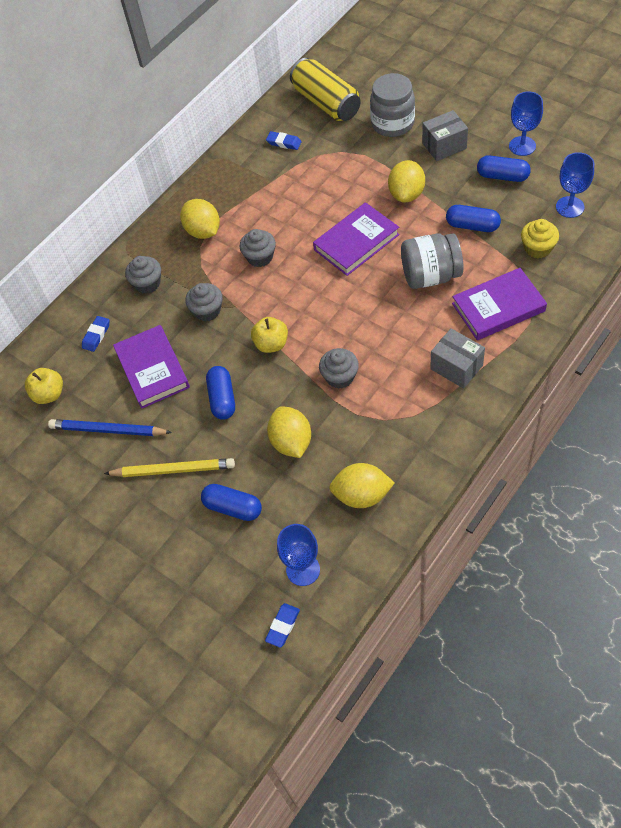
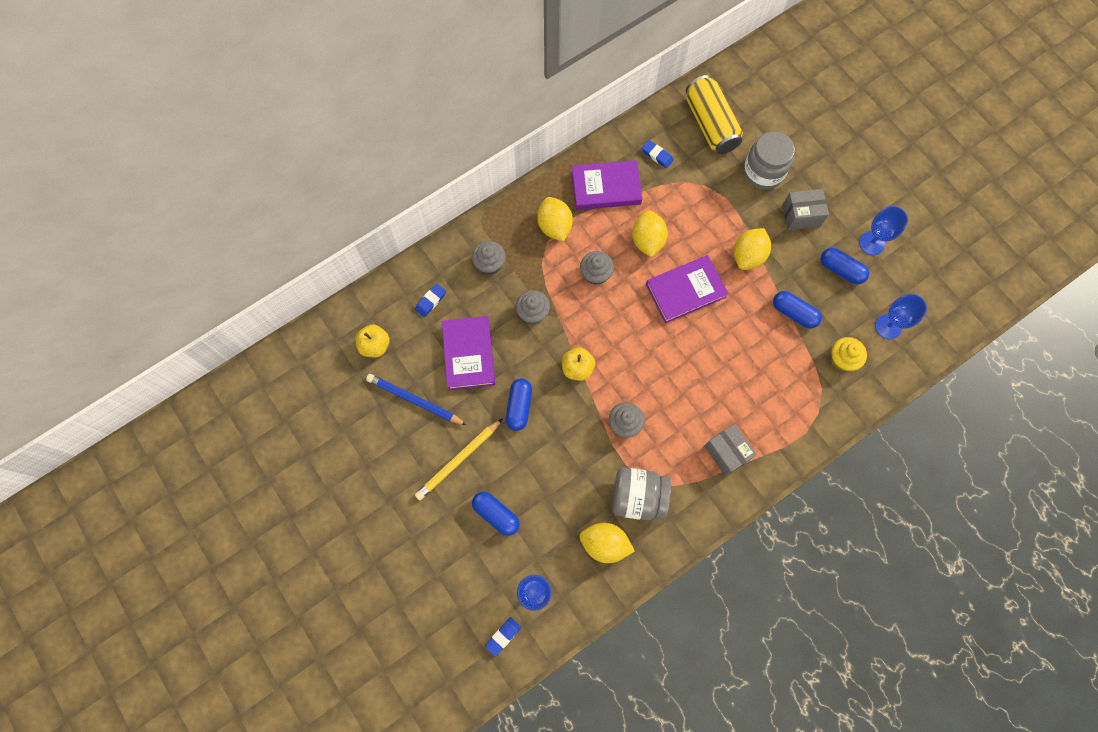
camera: 10 degrees right, 15 degrees up
yellow pencil [104,458,235,477] -> yellow pencil turned 120 degrees clockwise [415,418,503,500]
yellow lemon [267,406,311,458] -> yellow lemon moved to [632,210,668,258]
grey jar [401,233,464,289] -> grey jar moved to [612,467,671,520]
purple book [452,268,547,340] -> purple book moved to [572,160,642,210]

